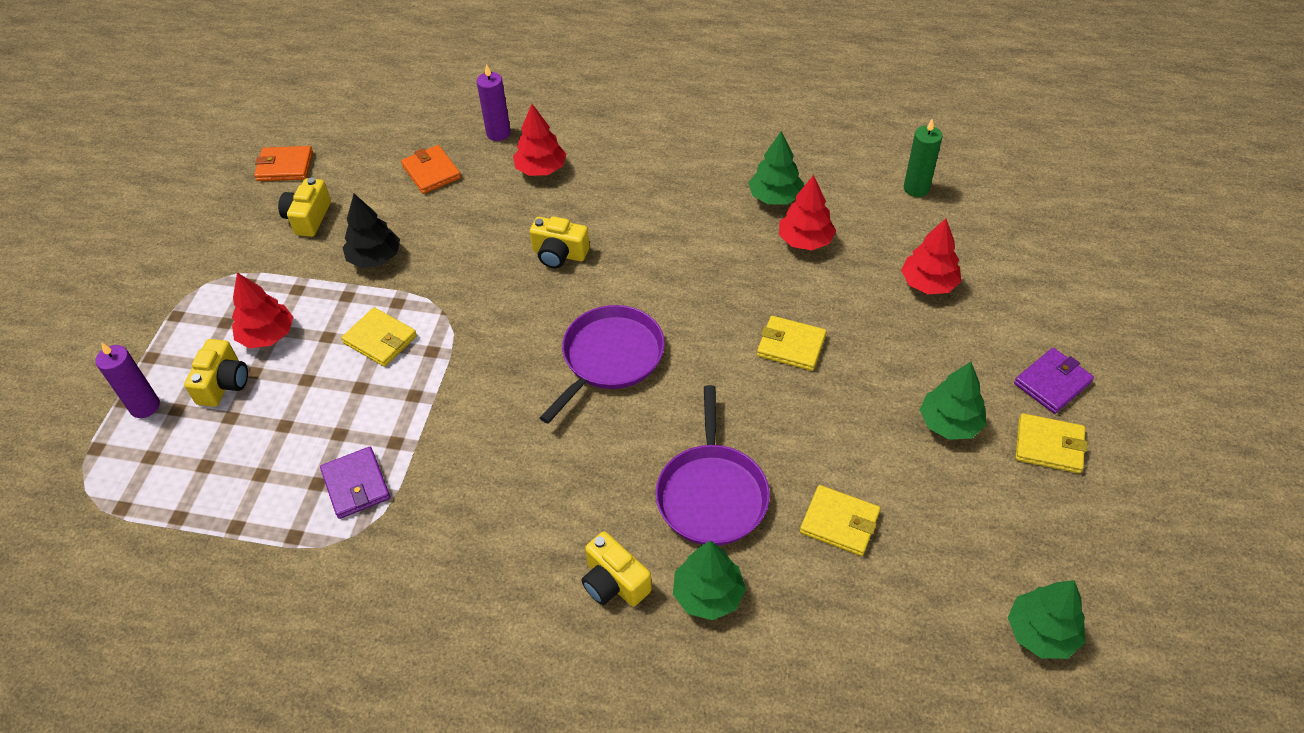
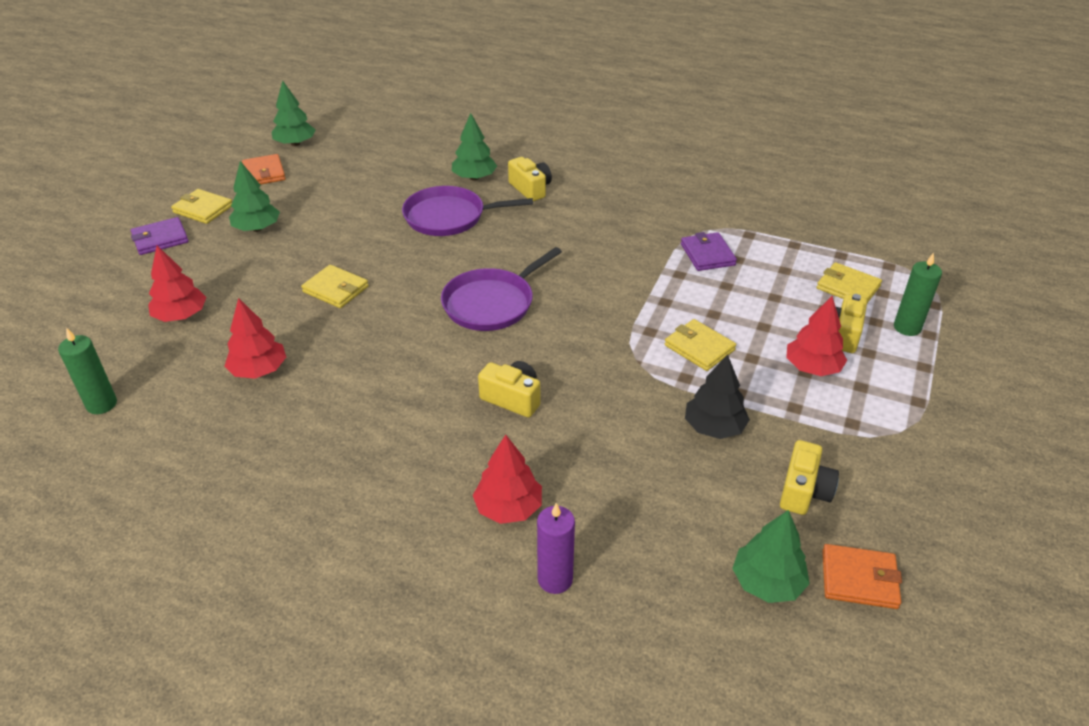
camera: 170 degrees left, 10 degrees down
purple candle [95,342,160,418] -> green candle [894,253,942,336]
orange wallet [401,145,461,194] -> orange wallet moved to [242,154,286,185]
purple pan [655,385,770,545] -> purple pan turned 105 degrees counterclockwise [402,186,533,236]
green tree [748,131,804,204] -> green tree moved to [732,510,810,603]
yellow wallet [800,485,880,556] -> yellow wallet moved to [817,262,882,303]

